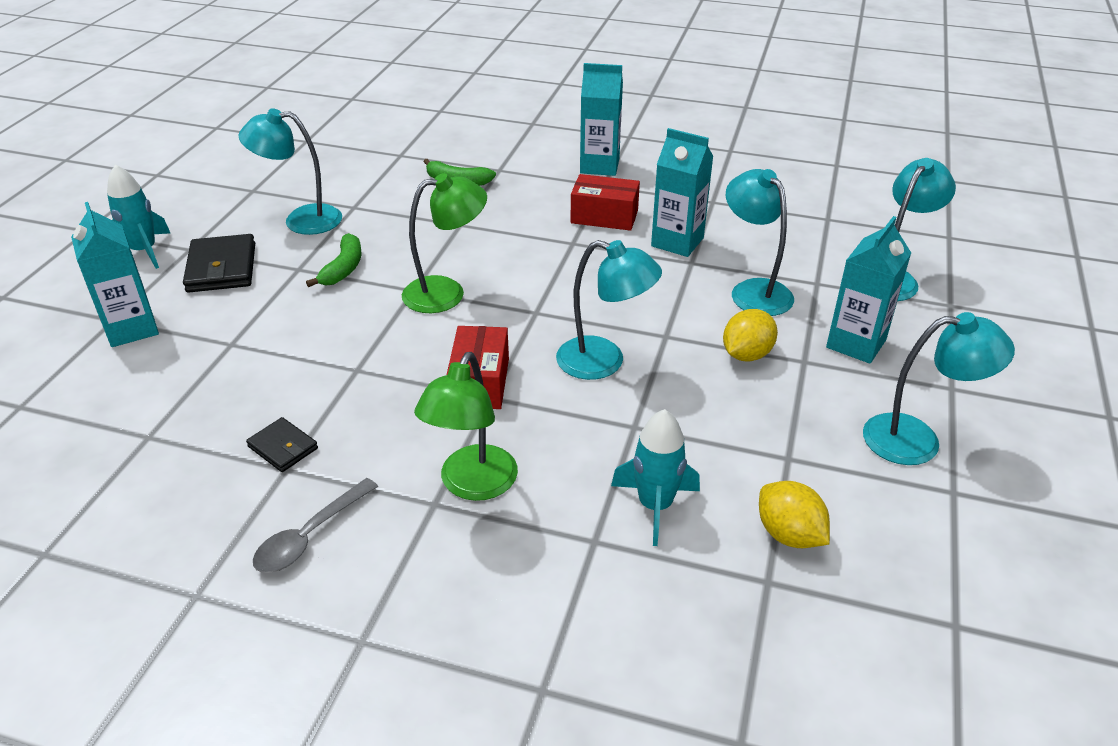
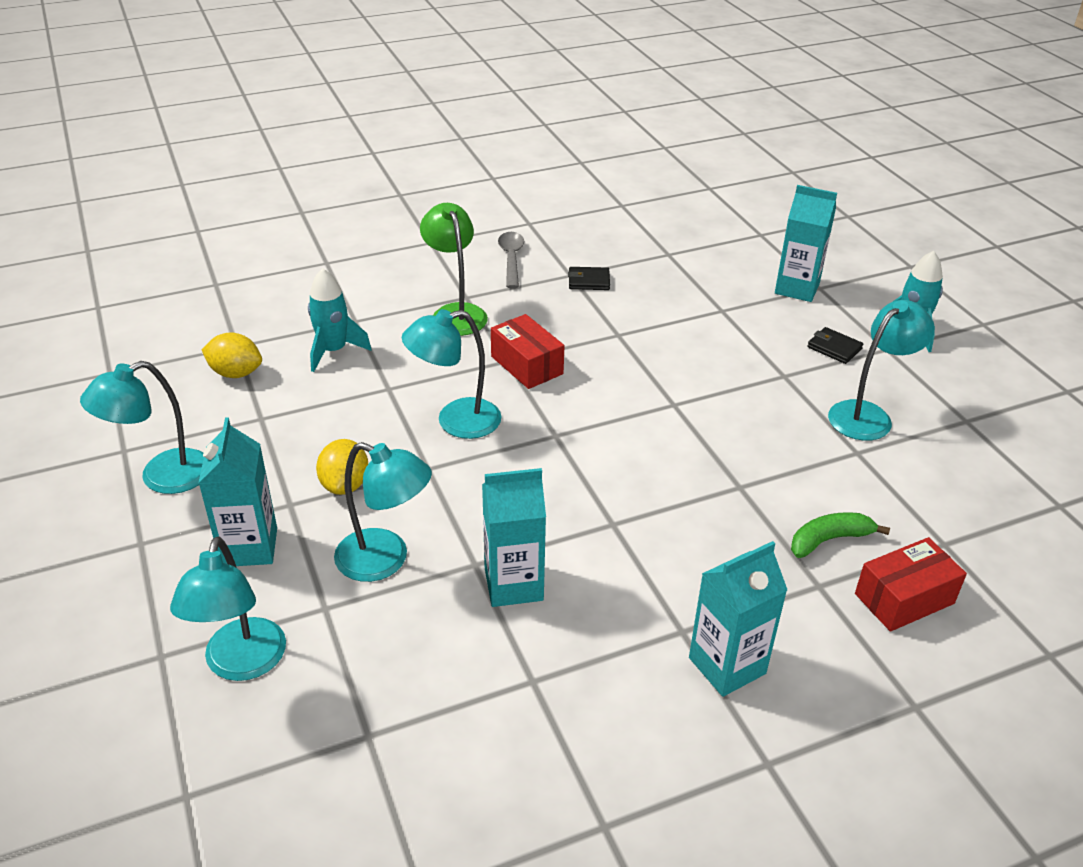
camera: 140 degrees right, 0 degrees up
black wallet [183,234,255,293] -> black wallet [808,327,863,364], size x0.58
green banana [306,233,361,287] -> none
green lamp [402,173,487,313] -> none
red box [571,174,640,231] -> red box moved to [855,537,967,632]

